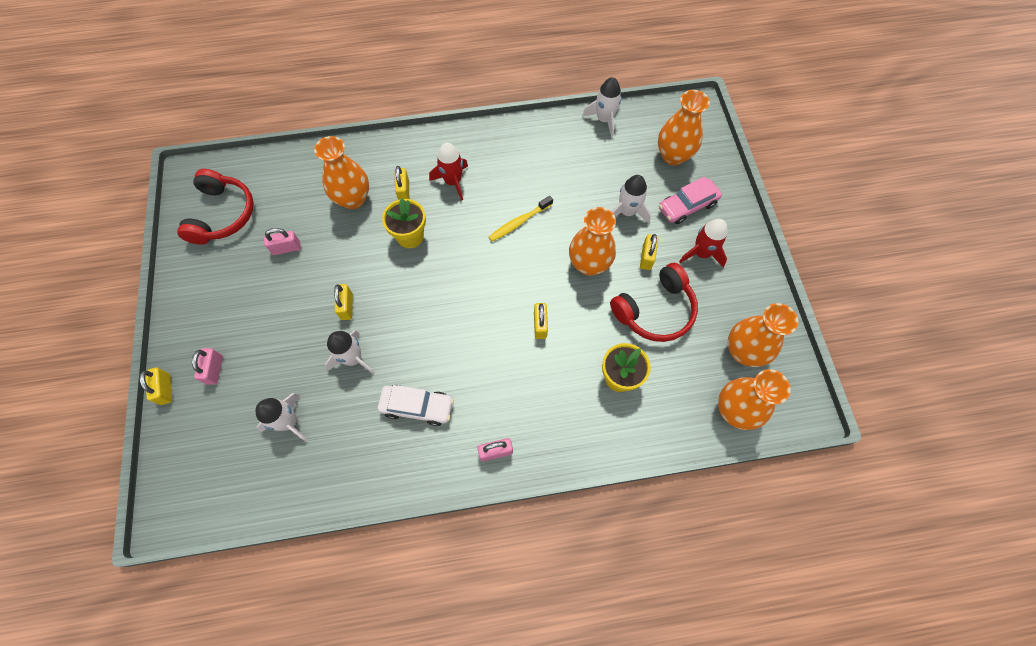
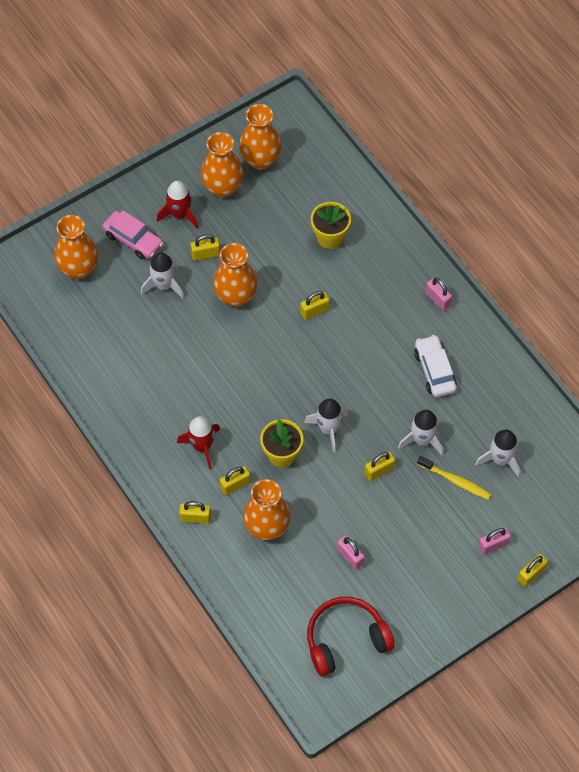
camera: 115 degrees left, 5 degrees down
yellow toothbrush [489,196,553,242] -> yellow toothbrush moved to [417,456,491,500]
white rocket [582,77,622,138] -> white rocket moved to [304,399,348,452]
red headphones [610,263,698,342] -> none
orange vase [718,369,791,430] -> orange vase moved to [200,132,244,198]
none -> yellow padlock [179,501,211,524]

